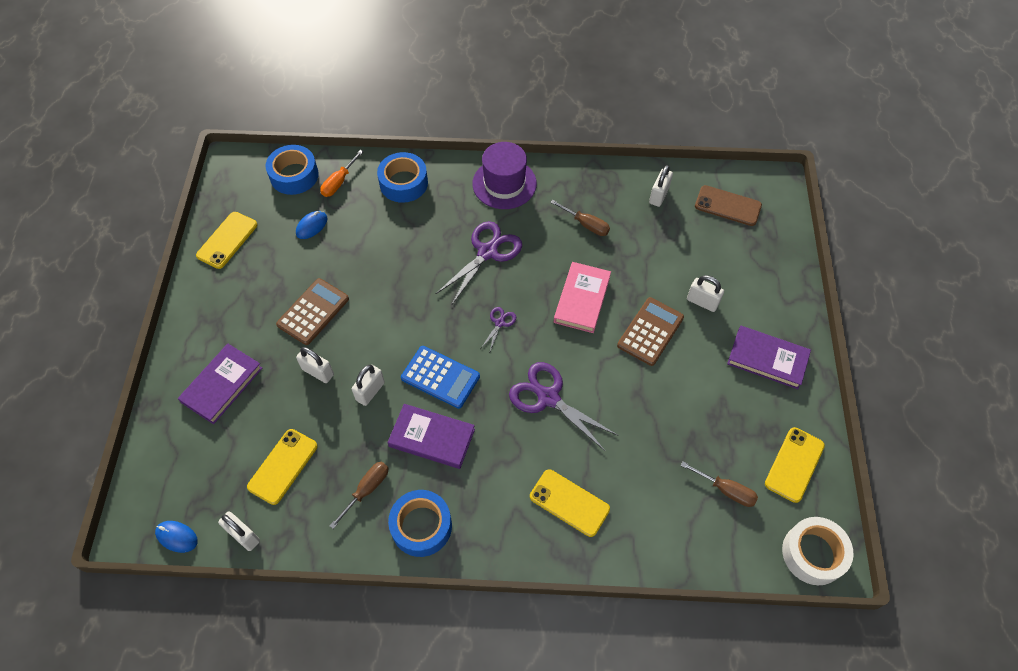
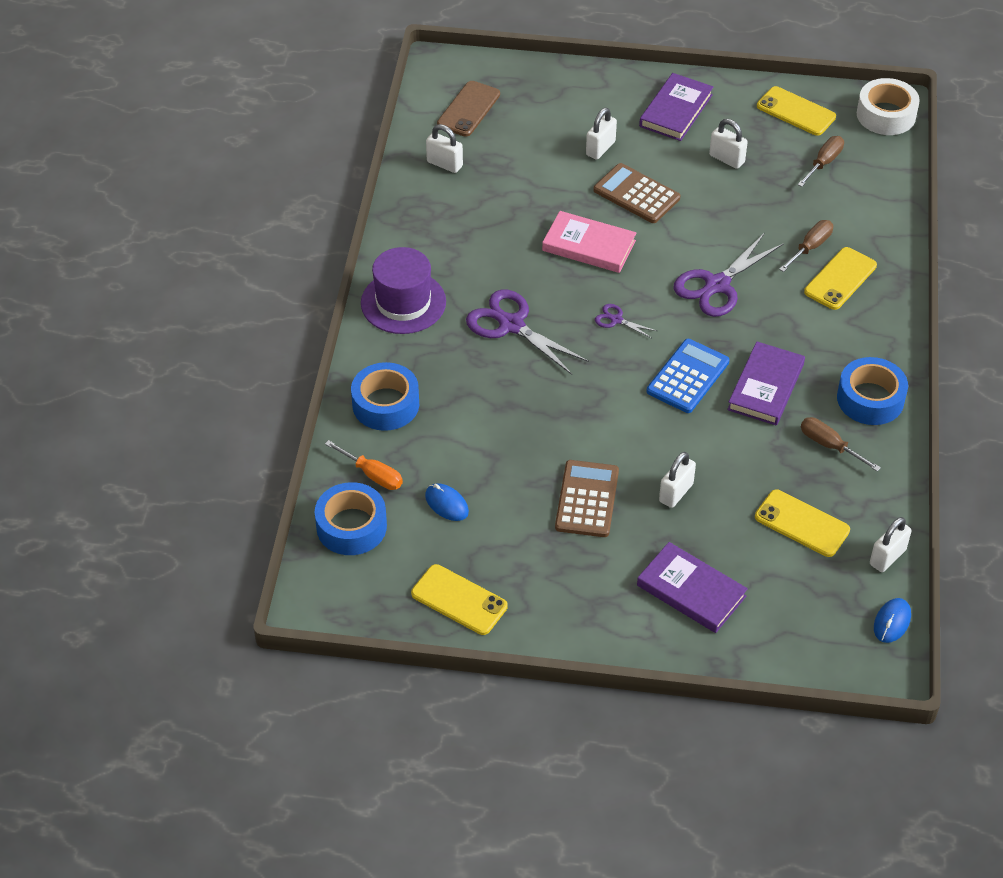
camera: 85 degrees left, 10 degrees down
brown calculator [276,278,349,345] -> brown calculator turned 60 degrees clockwise [555,460,619,537]
white padlock [352,365,385,406] -> white padlock moved to [709,119,748,169]
brown screwdriver [550,200,610,236] -> brown screwdriver moved to [779,220,833,272]

